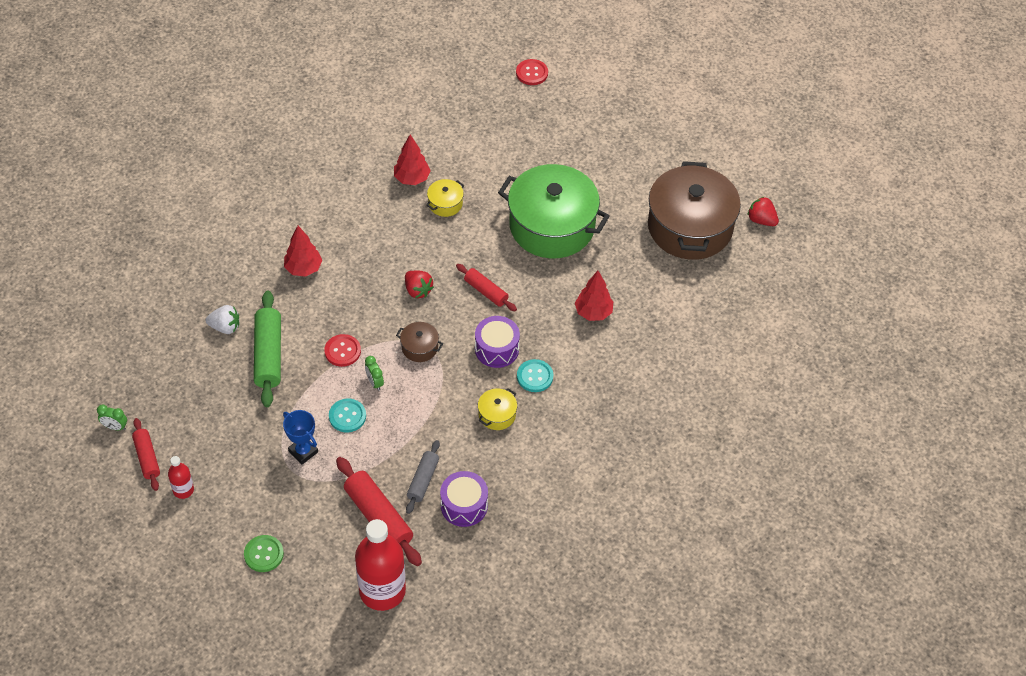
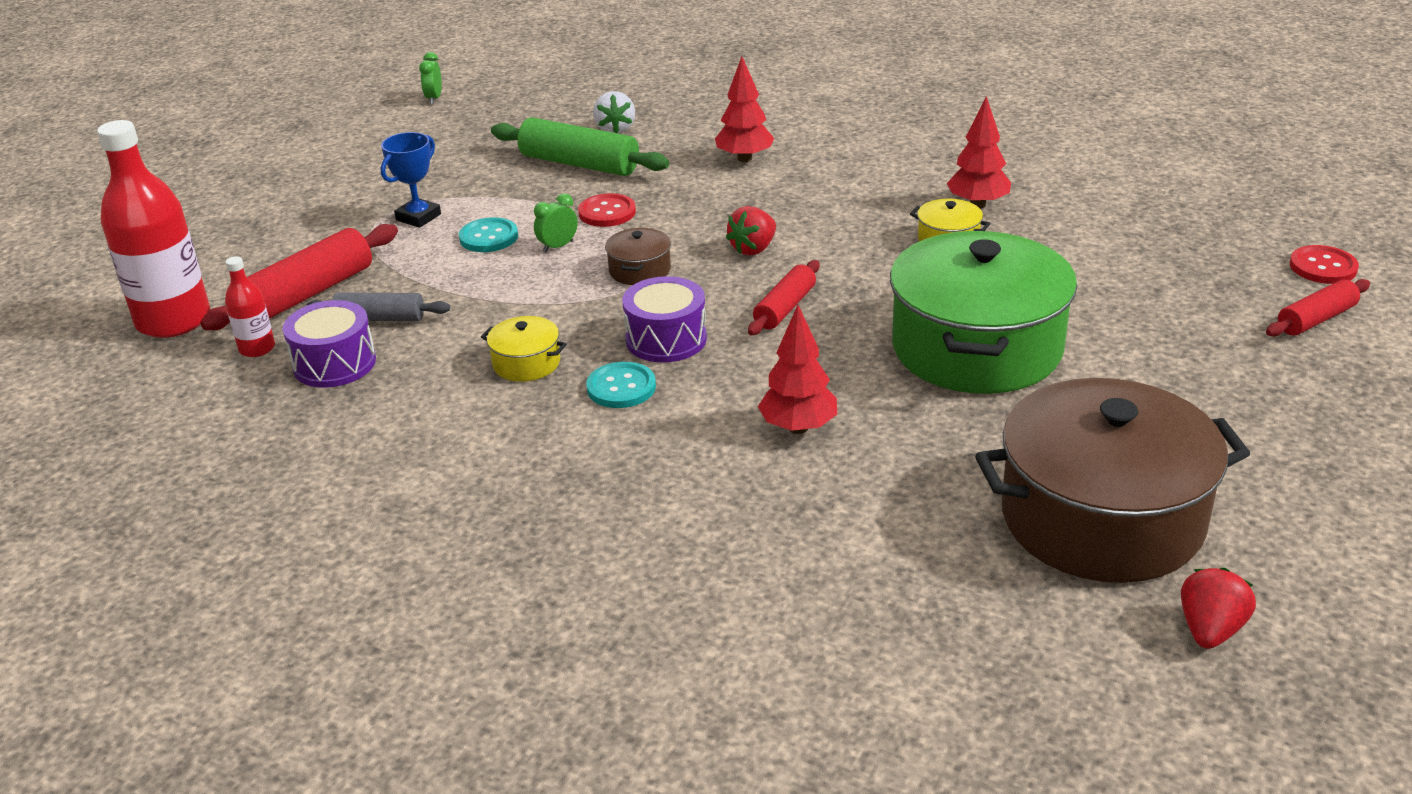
camera: 80 degrees right, 20 degrees down
red rolling pin [132,418,160,491] -> red rolling pin moved to [1266,279,1370,337]
red bottle [168,456,194,499] -> red bottle moved to [225,256,275,357]
green button [244,535,284,572] -> none
green rolling pin [254,291,281,407] -> green rolling pin turned 45 degrees clockwise [491,118,669,176]

